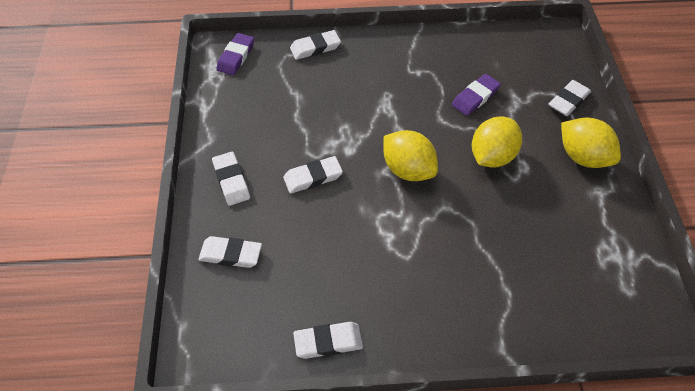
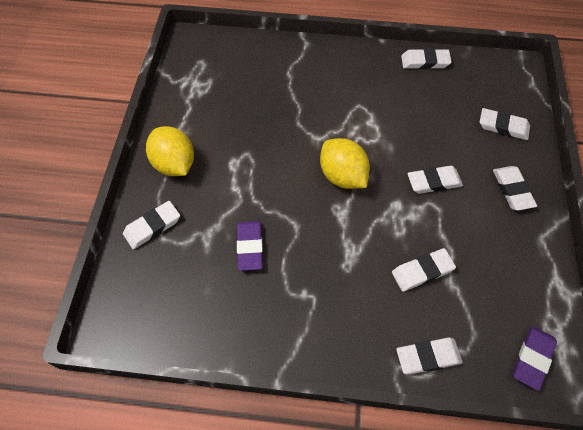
camera: 170 degrees left, 5 degrees up
purple eraser [452,74,501,116] -> purple eraser turned 60 degrees counterclockwise [237,221,263,271]
yellow lemon [472,116,522,168] -> none
none -> white eraser [392,248,456,292]

